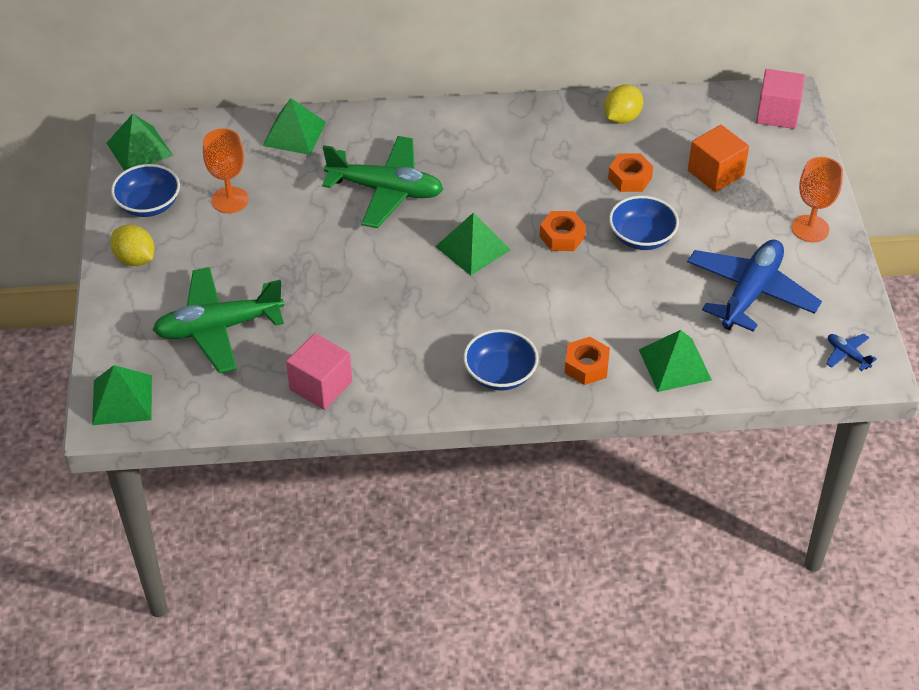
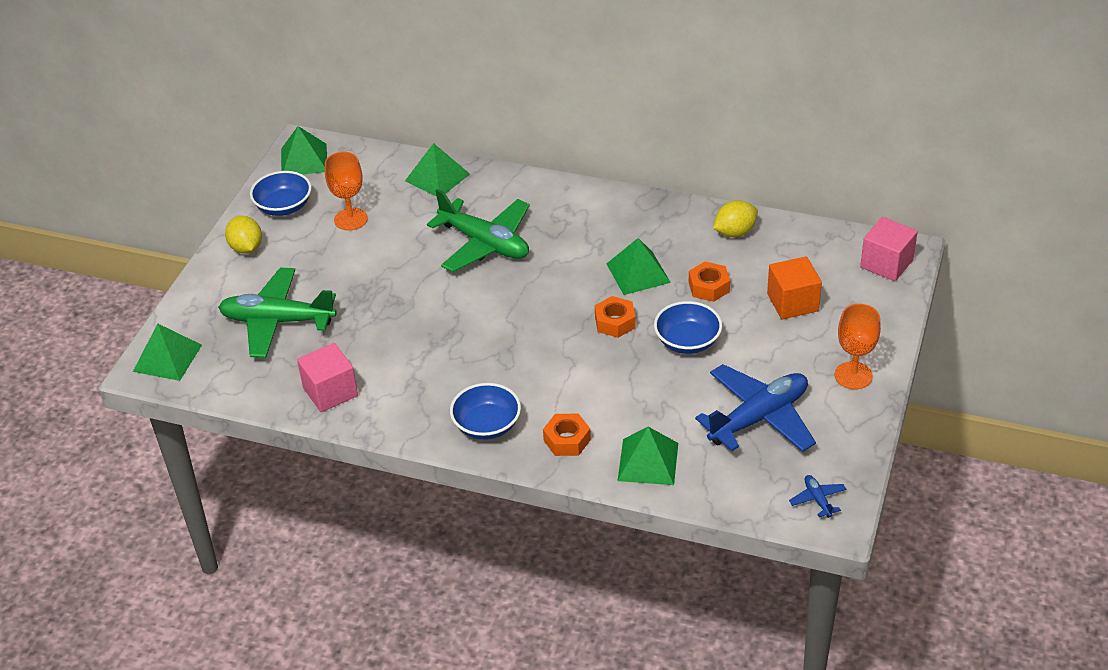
camera: 25 degrees right, 5 degrees down
green pyramid [435,213,511,276] -> green pyramid moved to [606,238,671,295]

